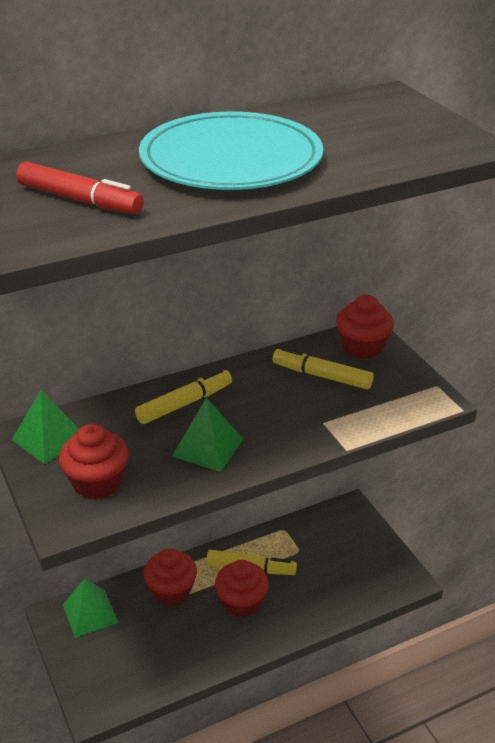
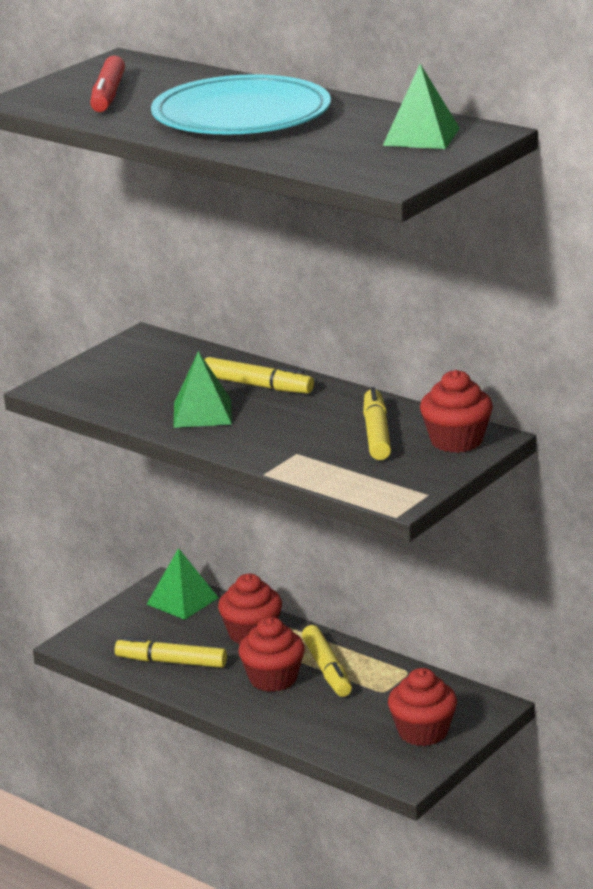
camera: 65 degrees right, 10 degrees down
green pyramid [12,390,79,464] -> green pyramid moved to [383,64,460,149]
red cupcake [59,424,129,499] -> red cupcake moved to [388,668,457,746]
none -> yellow marker [115,637,227,668]

